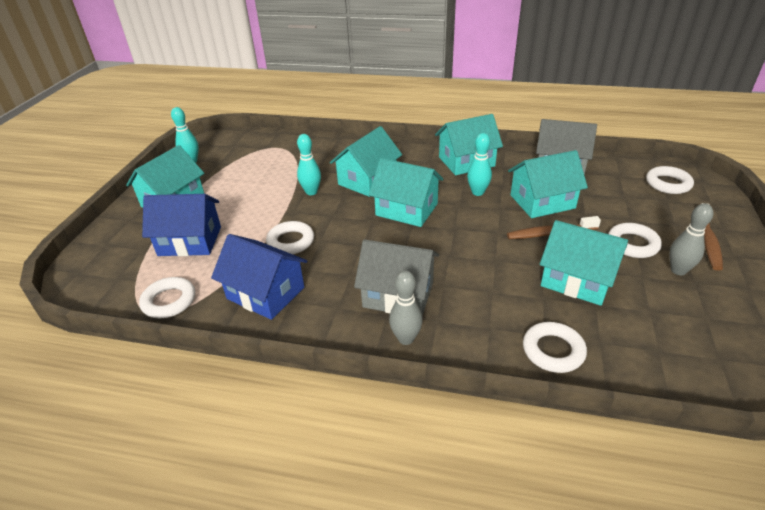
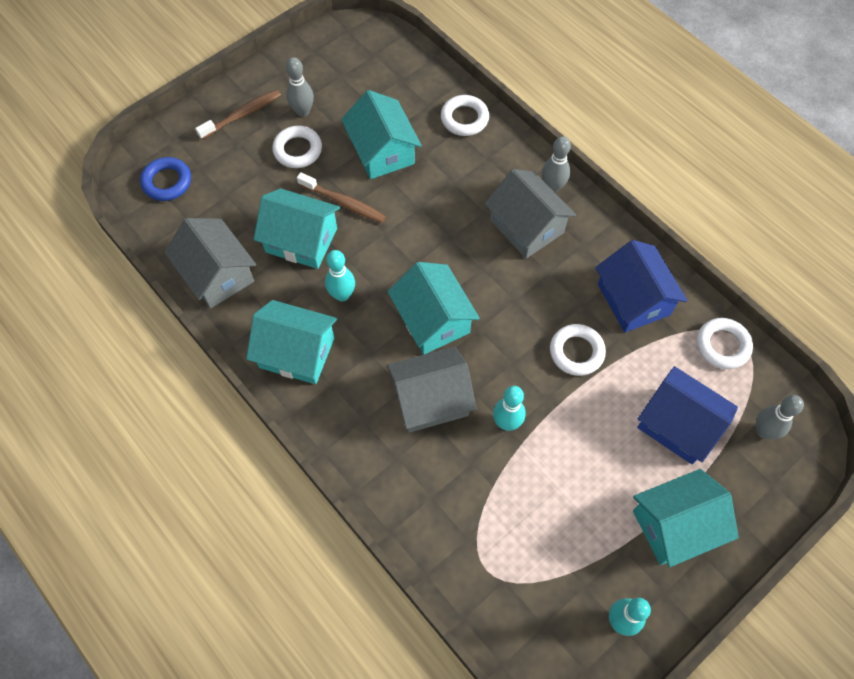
camera: 145 degrees left, 25 degrees up
turquoise house [330,126,402,197] -> grey house [387,346,477,433]
white ring [646,166,694,194] -> blue ring [140,157,191,201]
none -> grey bowling pin [756,395,804,440]

